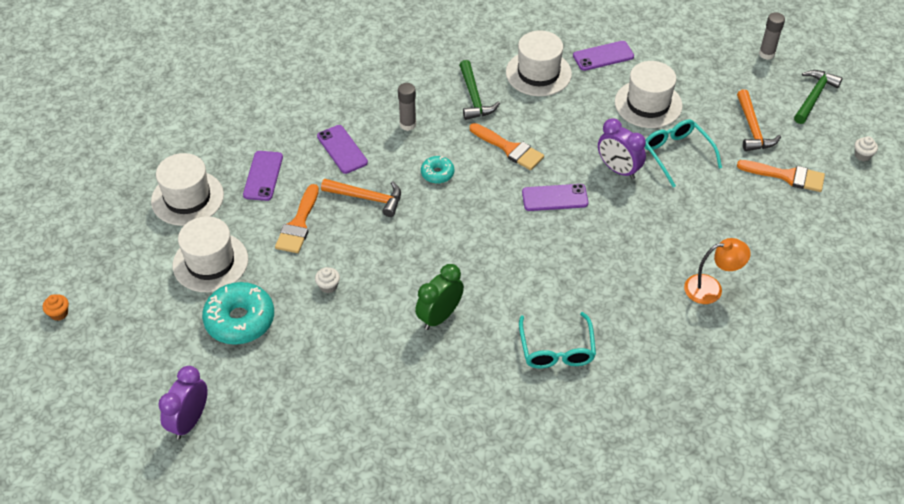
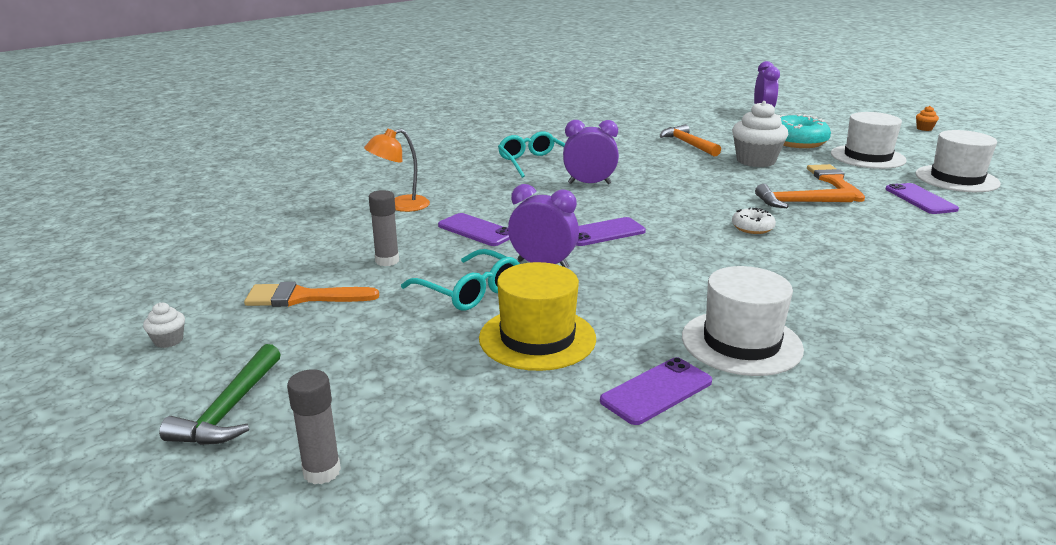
camera: 160 degrees right, 25 degrees down
white cupcake [315,267,340,293] -> white cupcake [732,101,788,167], size x2.30
purple phone [317,125,368,174] -> purple phone moved to [438,213,510,246]
grey glue stick [398,83,416,131] -> grey glue stick moved to [369,190,399,266]
green clock [415,264,464,330] -> none
turquoise donut [421,156,454,184] -> white donut [732,208,776,234]
green hammer [459,60,500,120] -> none
orange brush [470,123,544,170] -> none
white hat [615,61,683,128] -> yellow hat [479,262,596,371]
orange hammer [737,89,781,151] -> orange hammer moved to [660,124,721,157]
none -> purple clock [563,120,619,184]

